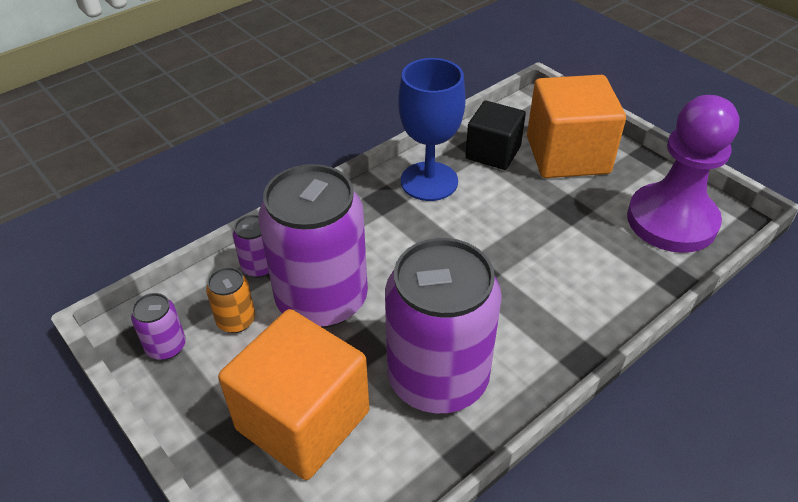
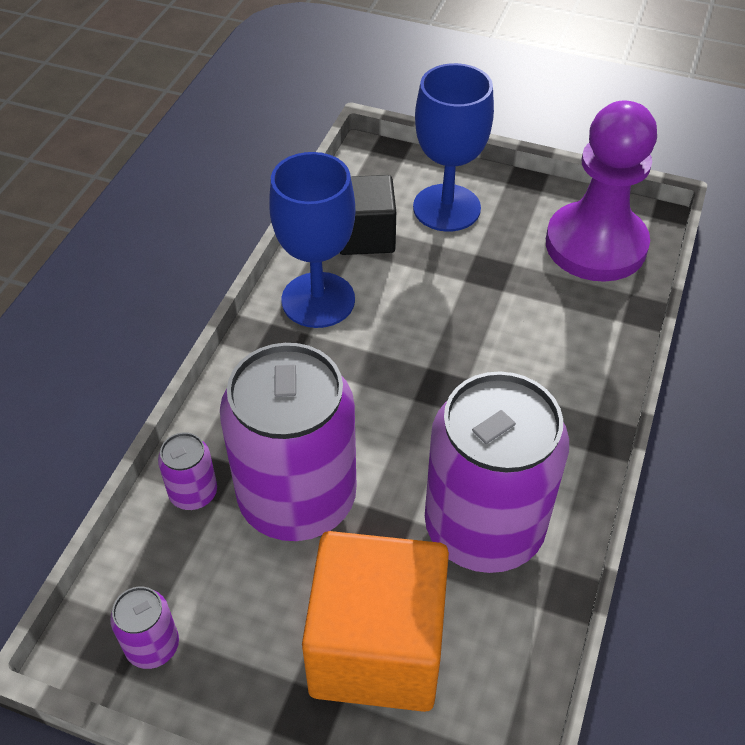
camera: 30 degrees left, 5 degrees up
orange can [206,267,255,333] -> none
orange cube [527,75,626,178] -> blue goblet [413,63,494,232]

